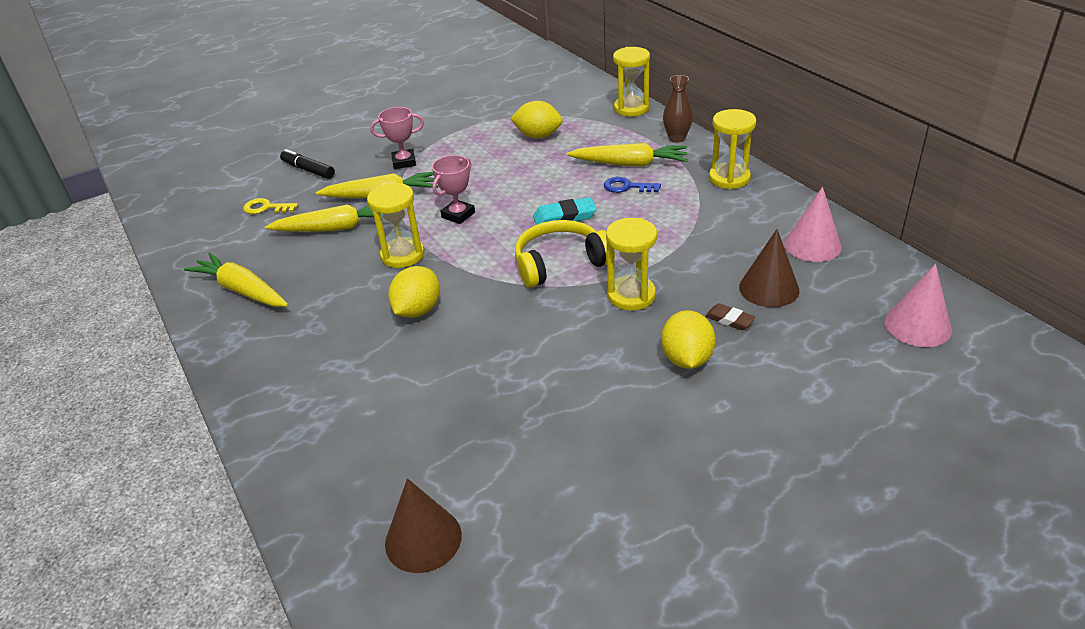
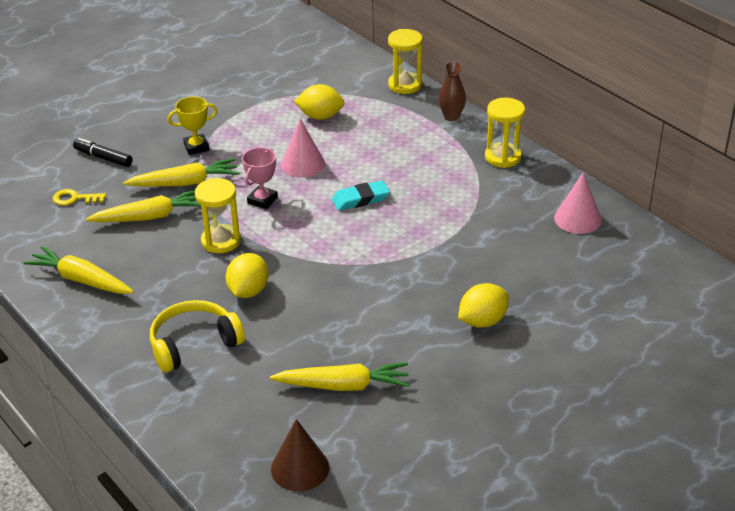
camera: 10 degrees left, 0 degrees up
pink trophy [370,107,424,169] -> yellow trophy [168,97,217,155]
yellow headphones [515,220,615,288] -> yellow headphones moved to [150,300,245,373]
yellow carrot [567,143,688,166] -> yellow carrot moved to [270,362,409,391]
blue key [604,177,661,193] -> none
yellow hourglass [606,218,657,311] -> none
yellow lemon [661,310,716,369] -> yellow lemon turned 60 degrees clockwise [458,283,509,328]
brown eraser [705,303,756,330] -> none
brown cone [739,229,800,307] -> none
pink cone [885,264,952,347] -> pink cone moved to [281,119,325,178]

